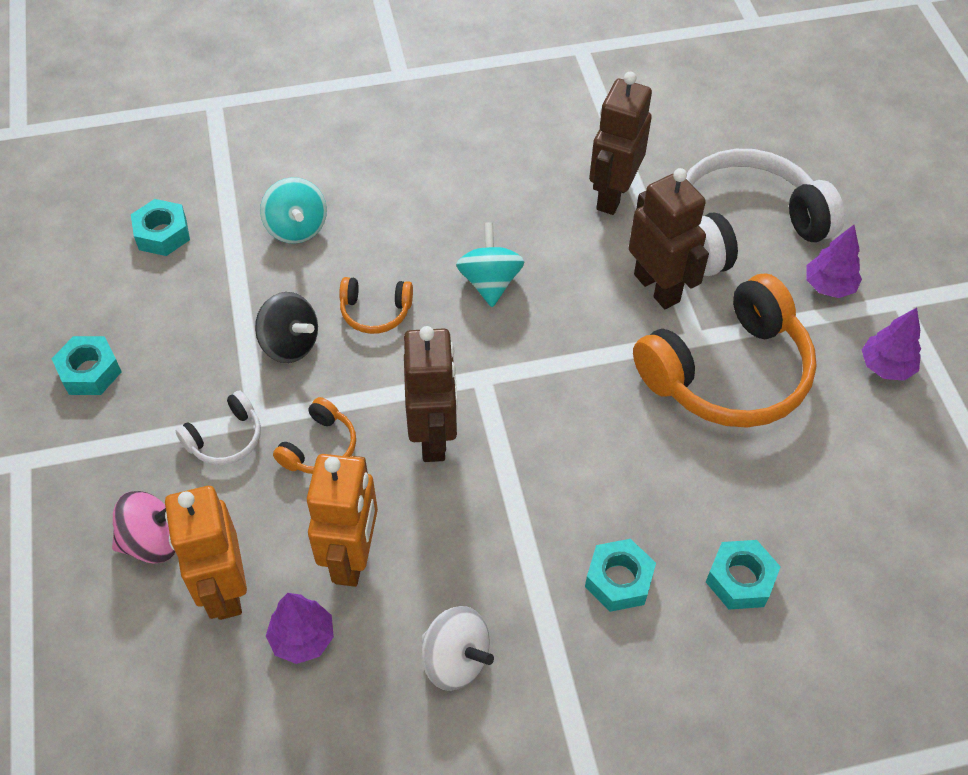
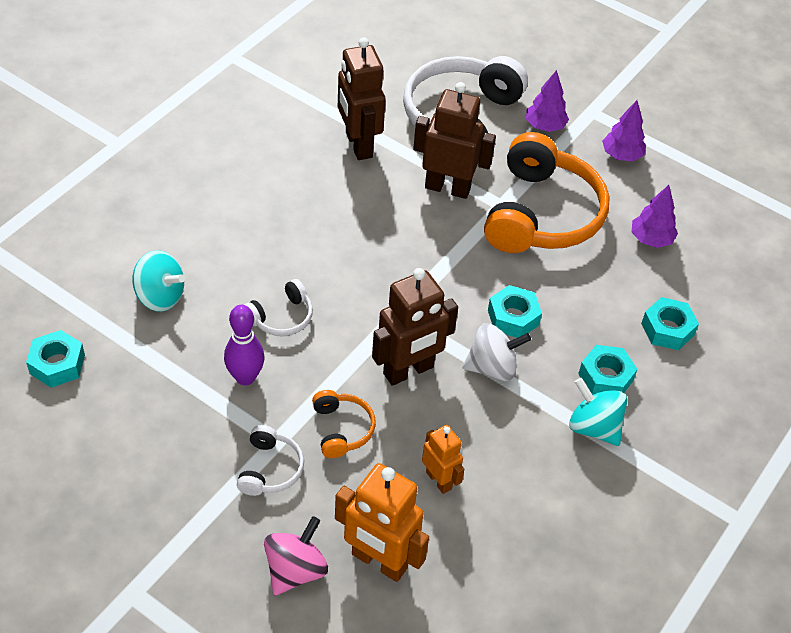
camera: 45 degrees left, 5 degrees down
turquoise nut [52,336,122,395] -> turquoise nut moved to [488,285,542,338]
black spinning top [255,292,318,363] -> purple bowling pin [224,305,264,385]
purple tree [266,593,334,664] -> purple tree moved to [632,185,678,248]
orange robot [307,454,378,587] -> orange robot [422,425,464,494], size x0.58
orange headphones [339,277,413,334] -> white headphones [245,279,313,336]
brown robot [404,326,458,462] -> brown robot turned 105 degrees clockwise [372,268,458,386]
white spinning top [421,606,494,691] -> white spinning top moved to [462,323,531,381]
turquoise spinning top [456,222,524,307] -> turquoise spinning top moved to [569,378,627,446]

